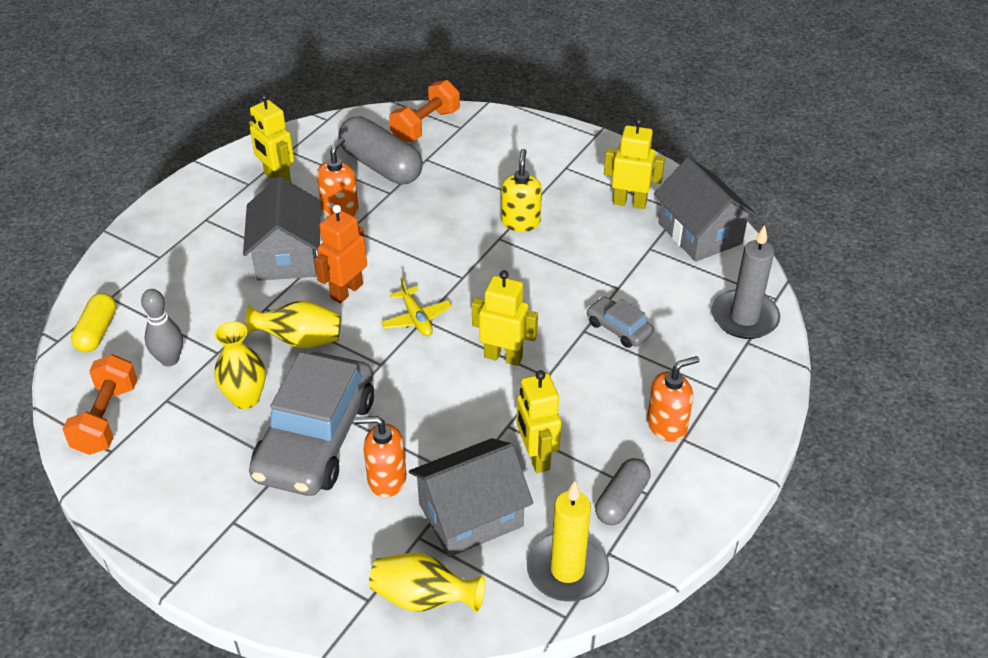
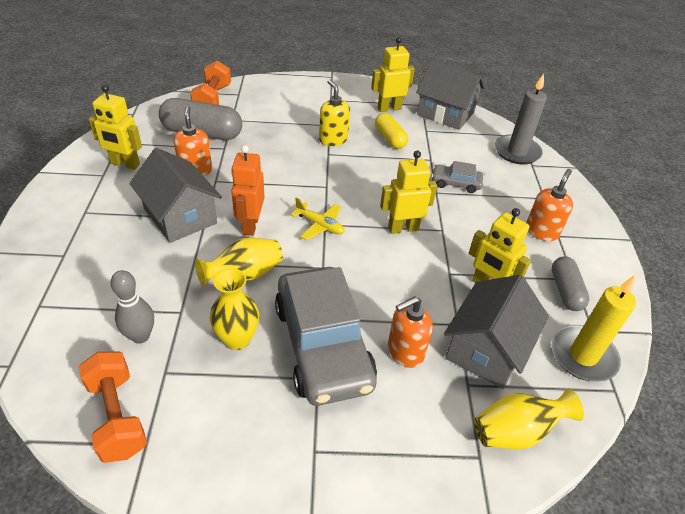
camera: 35 degrees left, 0 degrees up
yellow capsule [71,293,116,352] -> yellow capsule moved to [375,113,408,149]

